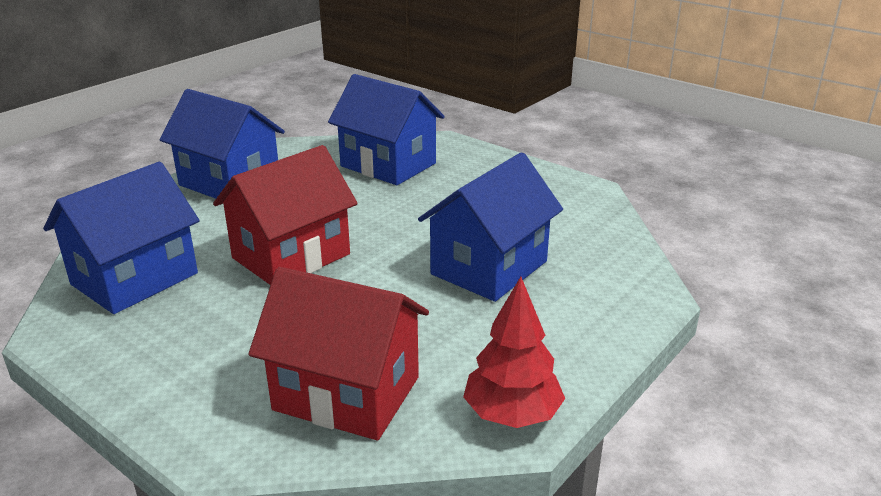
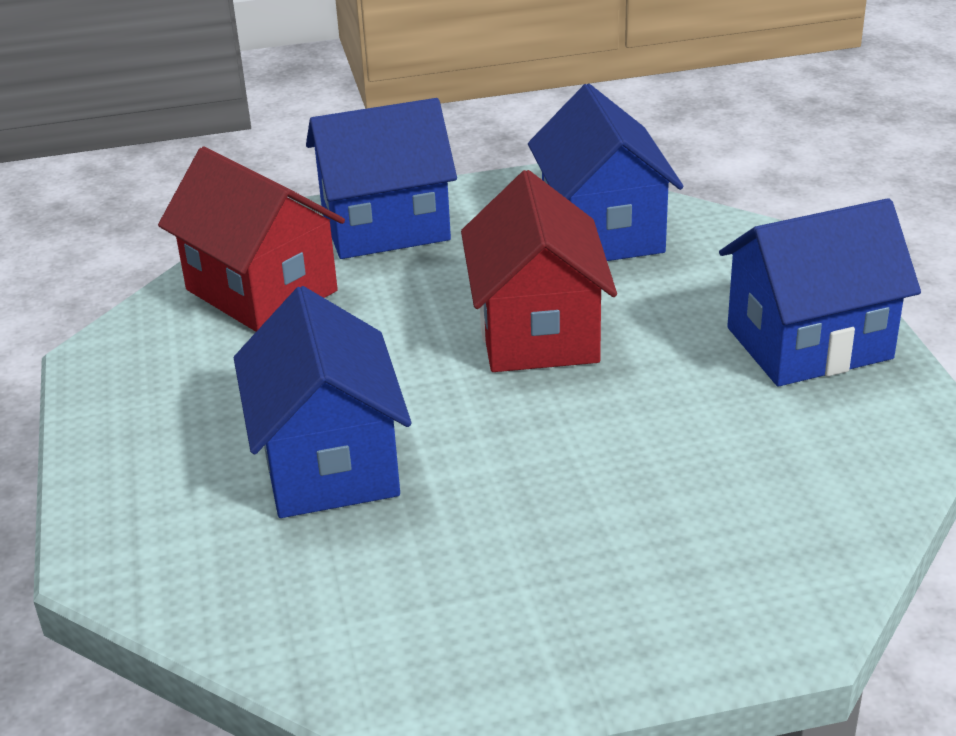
camera: 130 degrees right, 5 degrees up
red house [249,267,429,440] -> red house turned 75 degrees clockwise [158,147,345,332]
blue house [328,74,445,185] -> blue house moved to [306,98,457,259]
red tree [463,277,565,428] -> none

